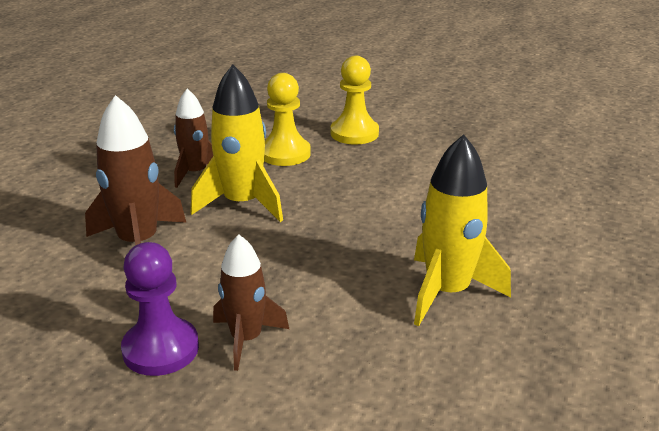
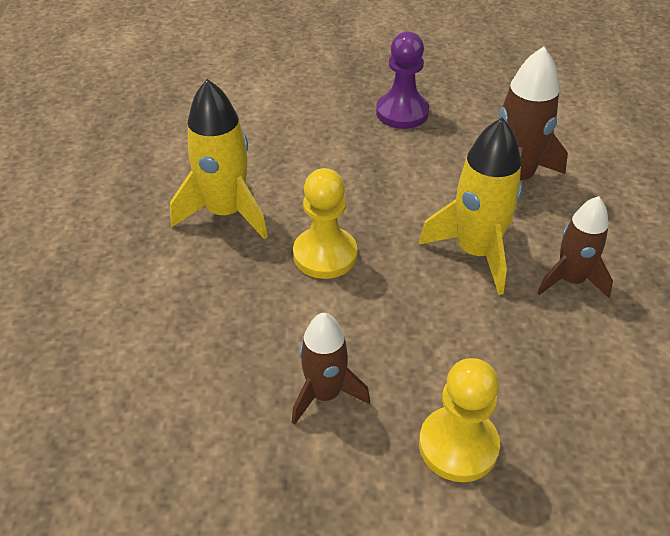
camera: 155 degrees right, 15 degrees up
brown rocket [213,234,289,371] -> brown rocket moved to [292,313,370,425]
yellow pawn [264,73,311,166] -> yellow pawn moved to [293,168,357,279]

